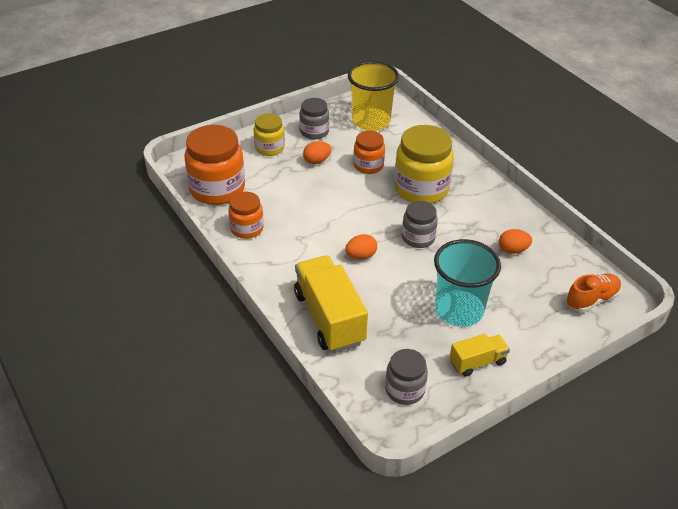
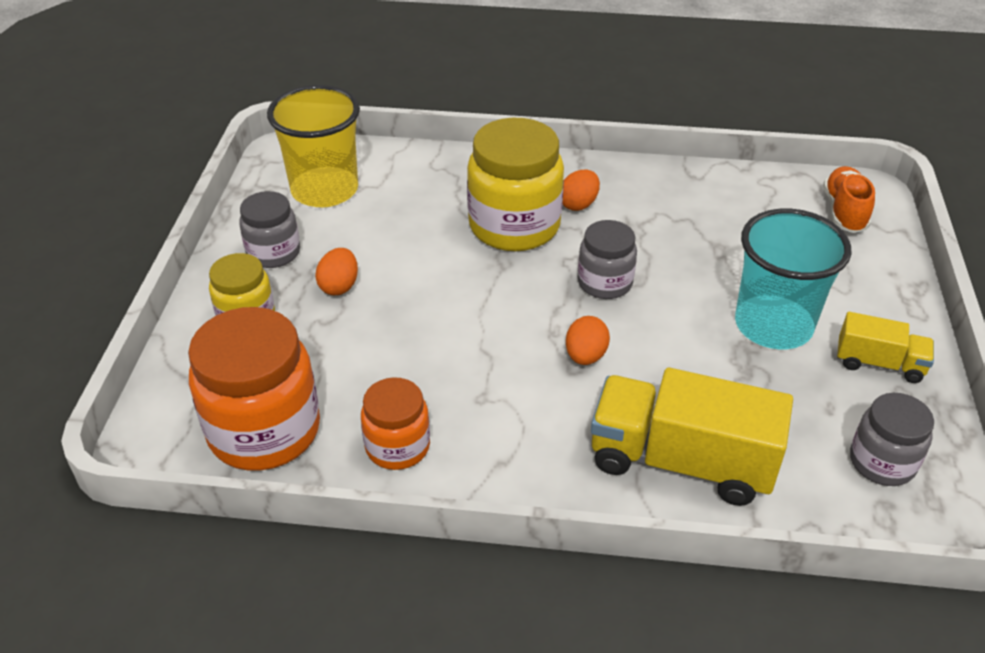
camera: 50 degrees left, 0 degrees up
orange jar [353,131,385,174] -> none
yellow truck [450,334,510,377] -> yellow truck turned 90 degrees clockwise [837,312,934,383]
orange egg [499,229,532,254] -> orange egg moved to [562,170,600,211]

